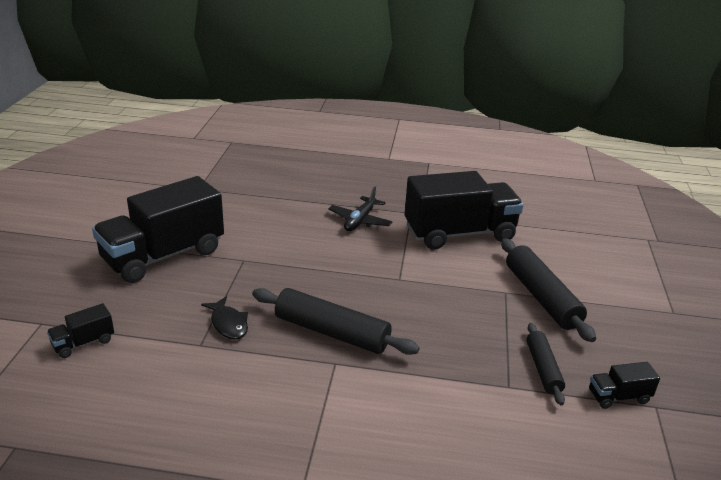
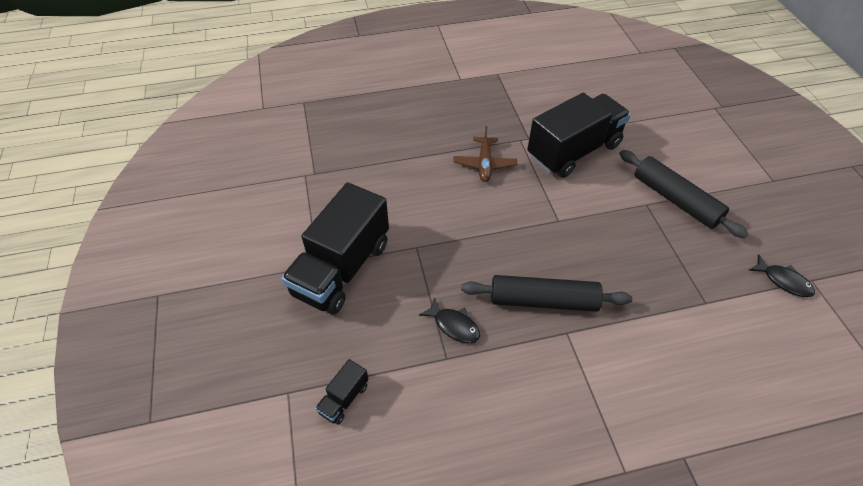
camera: 20 degrees left, 20 degrees up
black plane [328,186,392,231] -> brown plane [453,126,517,182]
black rolling pin [526,323,565,405] -> none
black truck [589,362,660,409] -> black fish [749,254,815,297]

